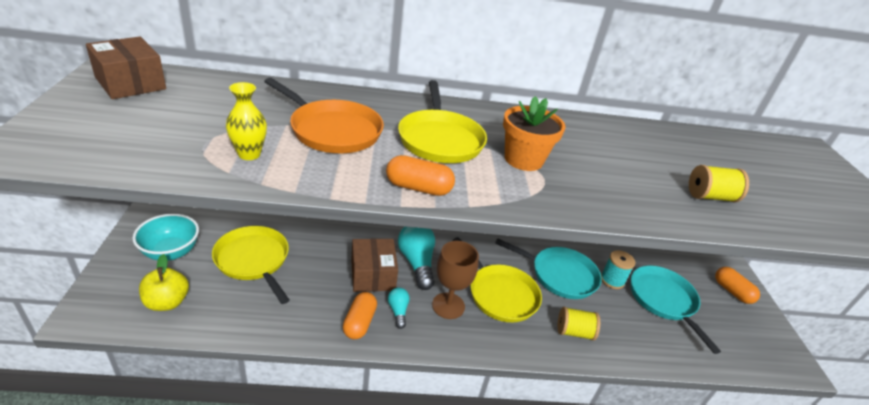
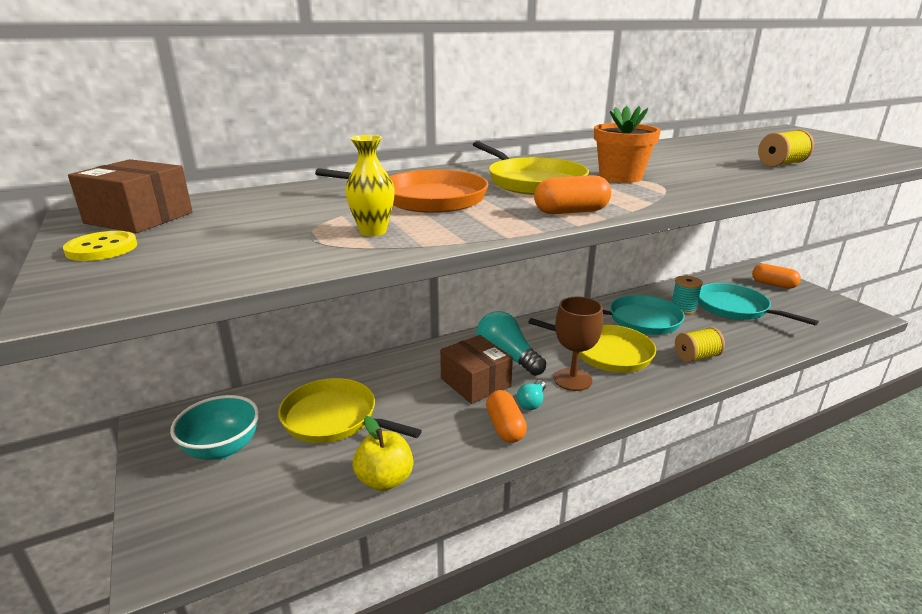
camera: 20 degrees left, 10 degrees down
yellow apple [139,254,189,311] -> yellow apple moved to [353,416,413,491]
turquoise light bulb [388,287,410,329] -> turquoise light bulb turned 120 degrees counterclockwise [517,380,546,410]
none -> yellow button [63,231,137,261]

